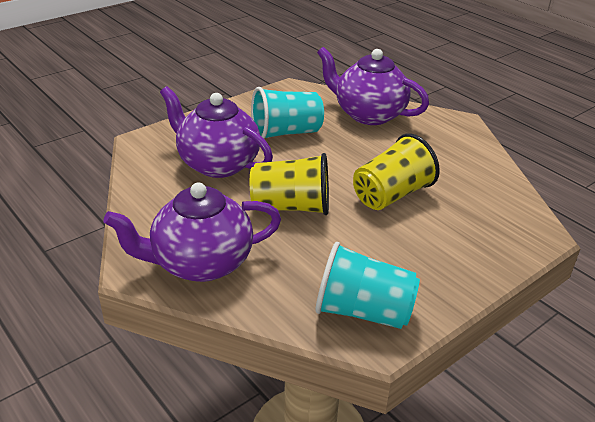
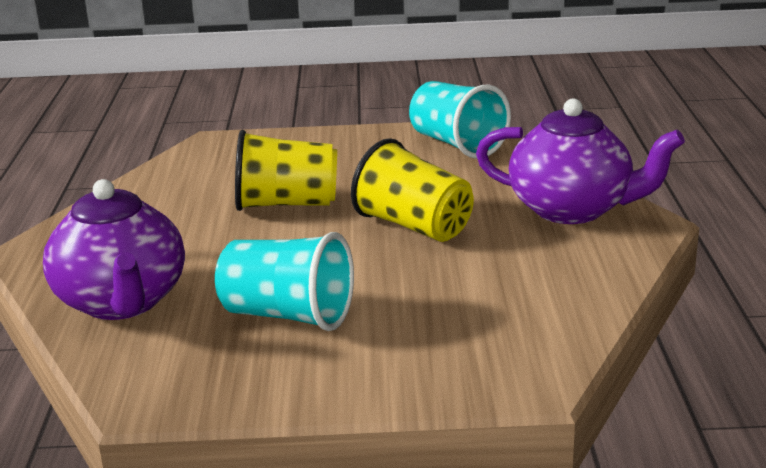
camera: 140 degrees left, 10 degrees down
purple teapot [160,86,273,178] -> none

